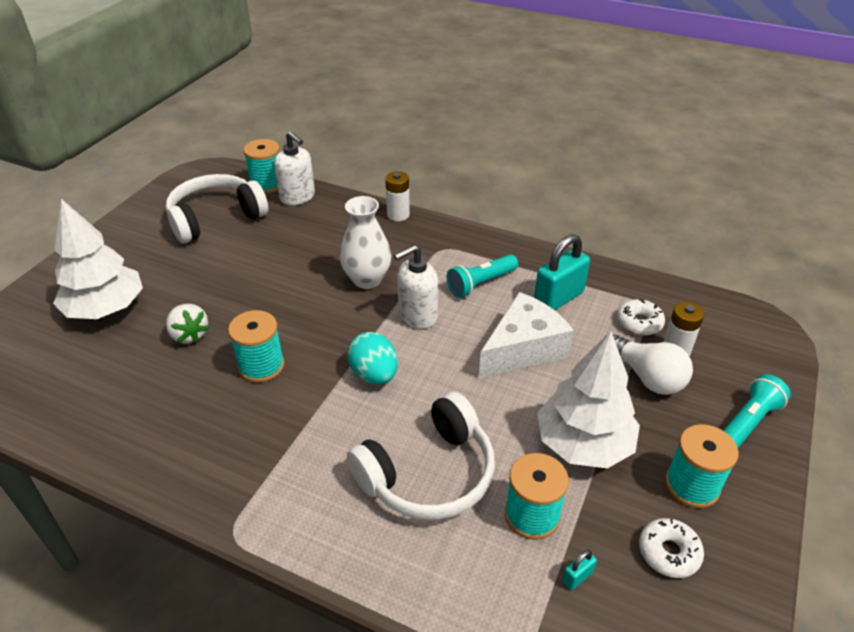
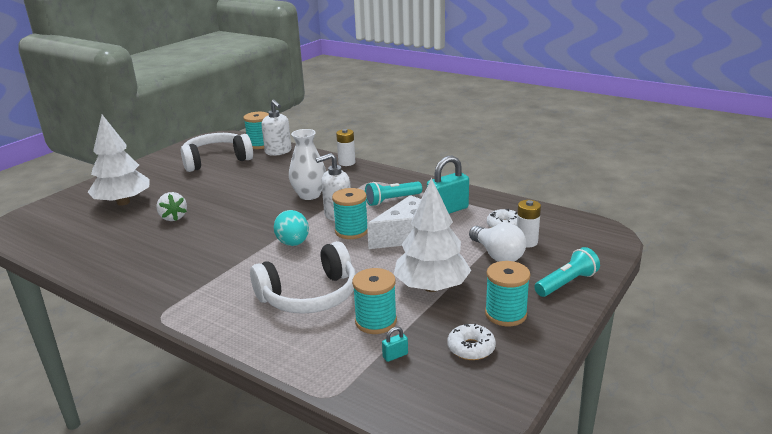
camera: 10 degrees right, 15 degrees down
turquoise spool [228,310,285,383] -> turquoise spool moved to [332,188,368,239]

